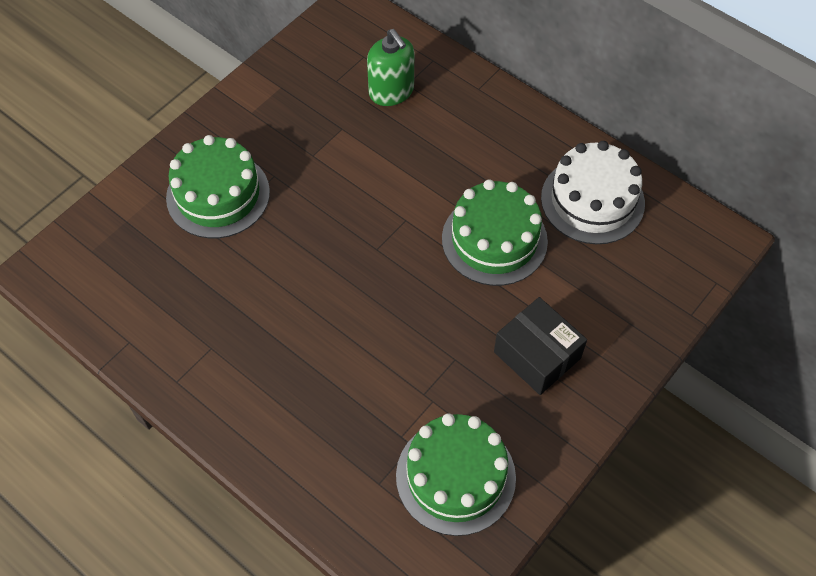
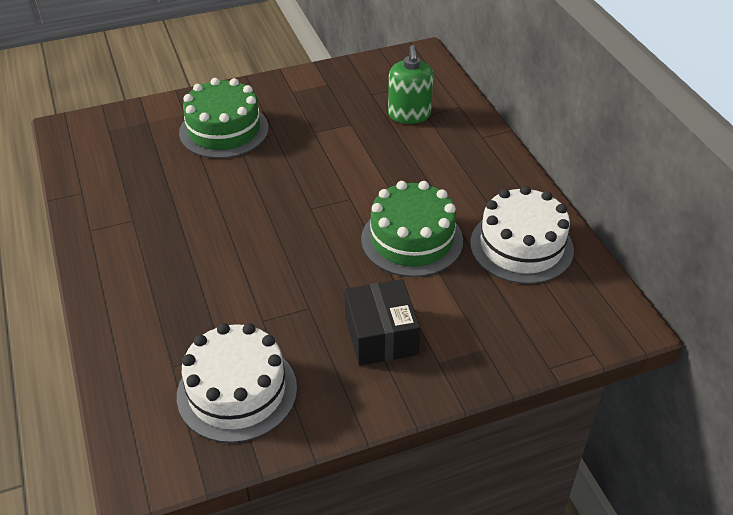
camera: 30 degrees right, 15 degrees down
green cake [396,413,516,536] -> white cake [177,323,297,443]

